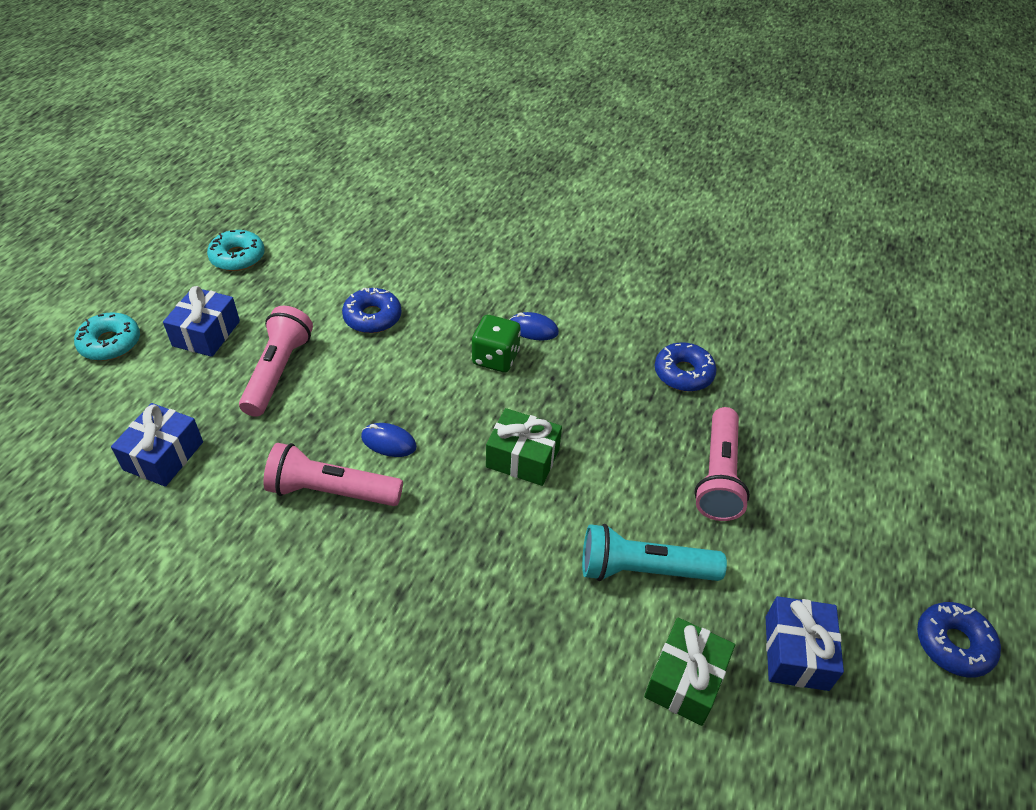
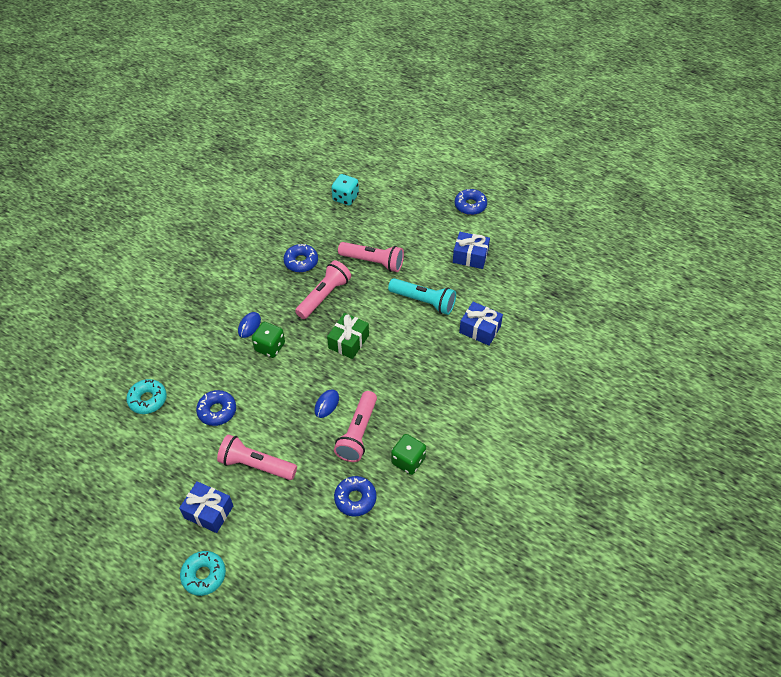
camera: 80 degrees left, 5 degrees up
blue gift [111,403,203,487] -> blue gift moved to [459,302,503,346]
turquoise donut [207,230,265,271] -> turquoise donut moved to [126,379,167,414]
turquoise flashlight [582,524,727,581] -> turquoise flashlight turned 75 degrees counterclockwise [388,278,456,315]
green gift [644,617,735,726] -> none
none -> pink flashlight [295,260,351,319]
none -> turquoise dice [331,174,359,206]
none -> blue donut [334,476,376,517]
none -> green dice [391,434,426,475]

